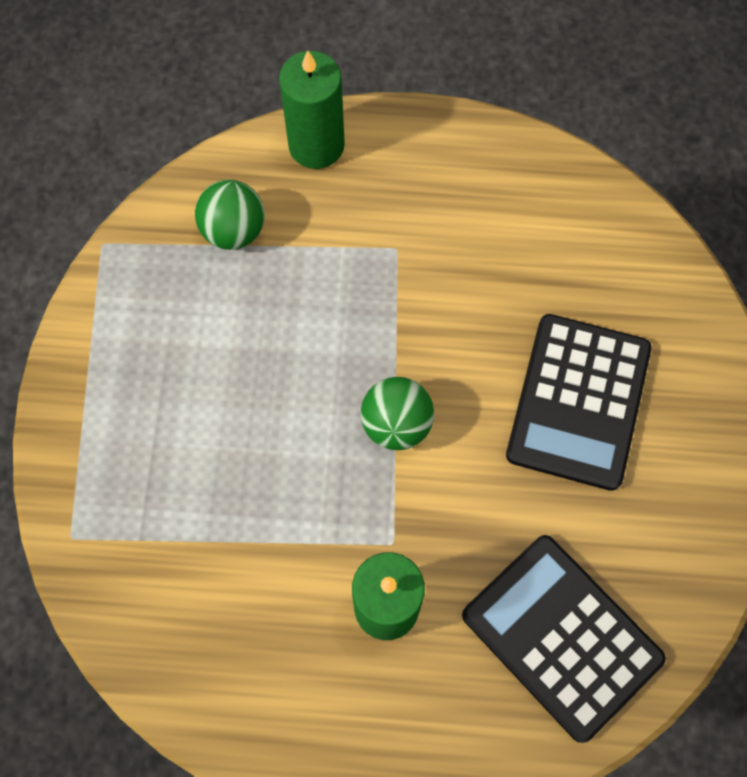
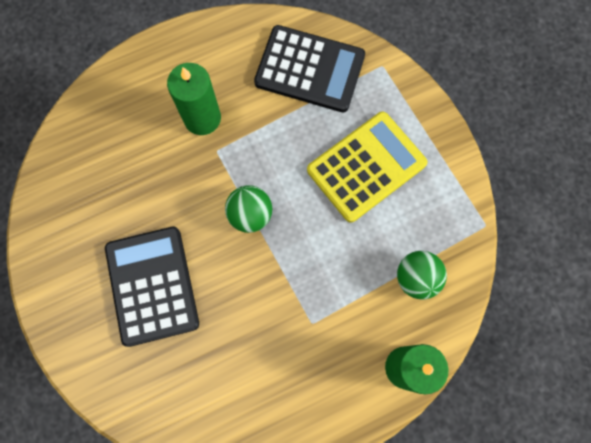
camera: 150 degrees right, 5 degrees up
black calculator [462,535,666,743] -> black calculator moved to [254,25,365,112]
none -> yellow calculator [307,112,428,223]

